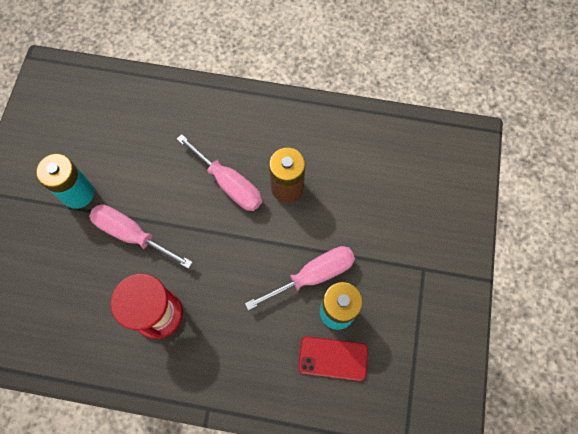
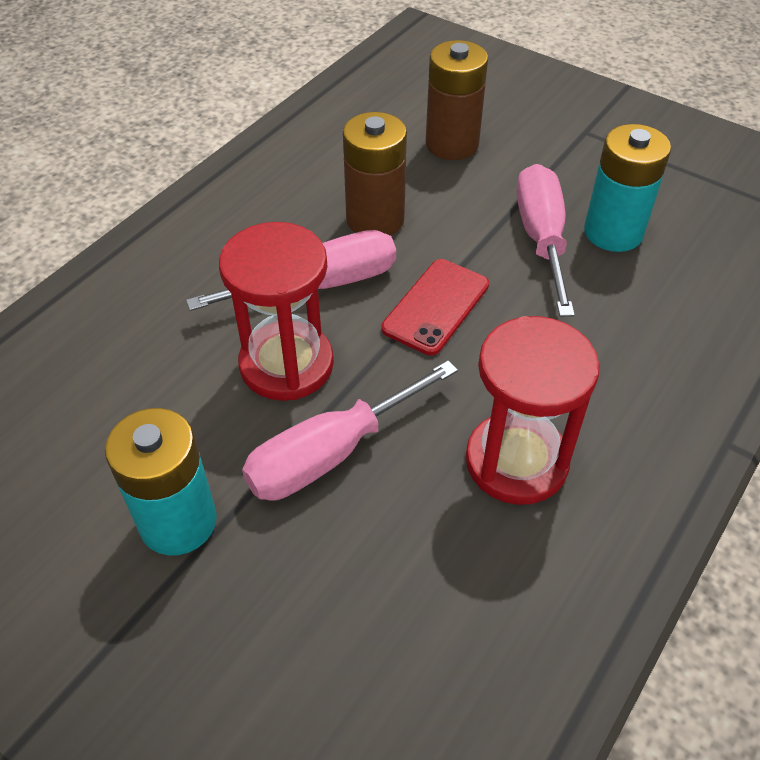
camera: 65 degrees left, 20 degrees down
red phone [298,336,368,381] -> red phone moved to [381,259,489,355]
none -> red hourglass [219,222,334,401]
none -> brown battery [426,40,488,160]

